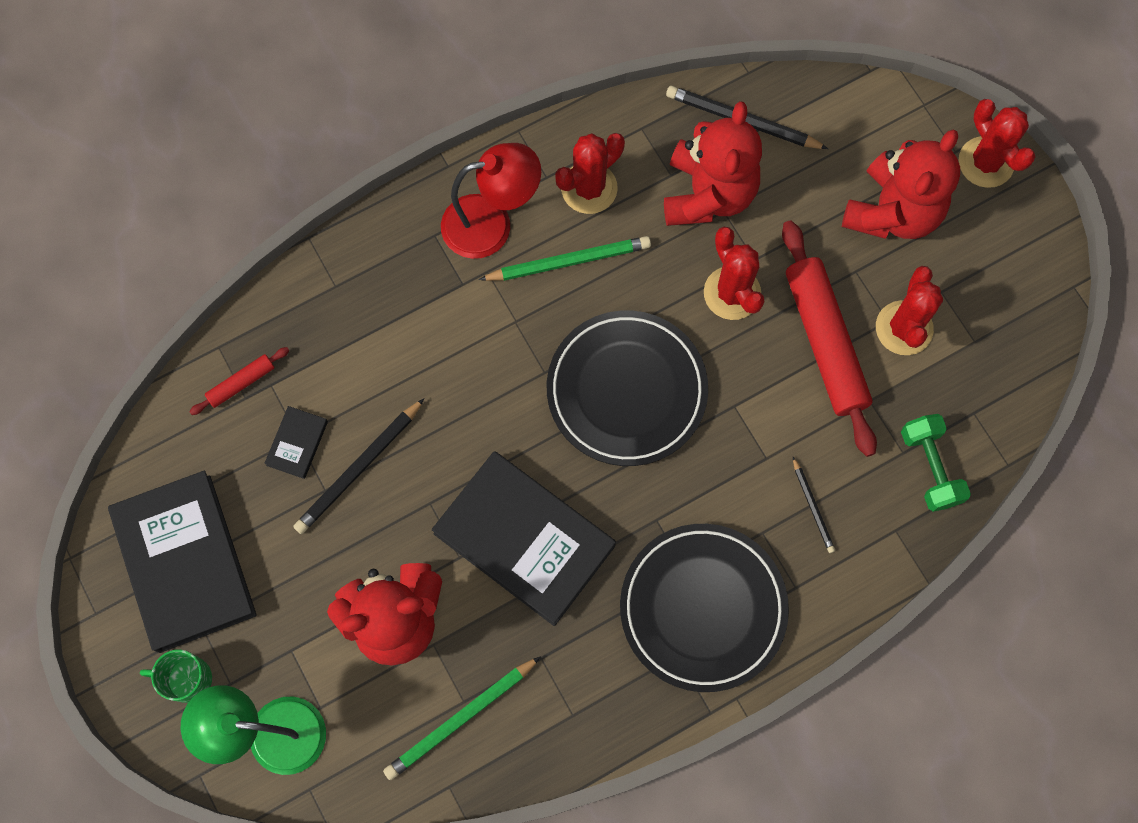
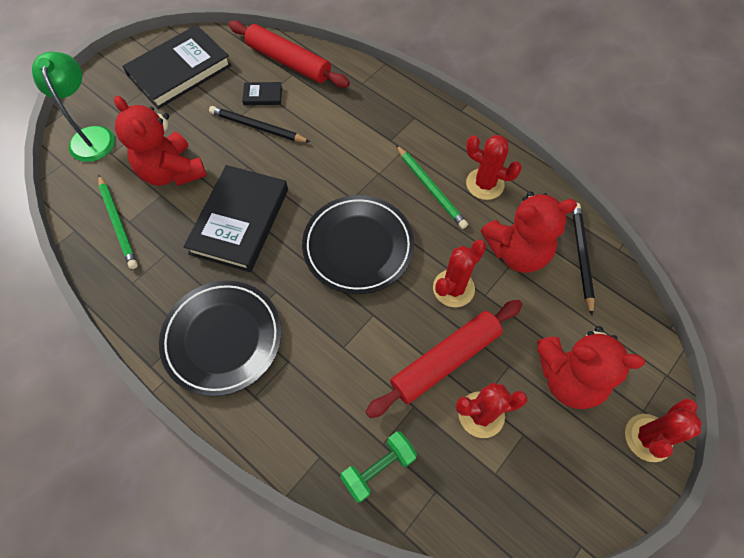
camera: 70 degrees right, 10 degrees down
green mug [140,650,212,703] -> none
red rolling pin [189,347,289,415] -> red rolling pin [229,21,350,88], size x2.21
green pencil [383,657,540,780] -> green pencil turned 150 degrees counterclockwise [98,175,138,269]
red lamp [441,143,541,259] -> none
black pencil [793,457,835,553] -> none

